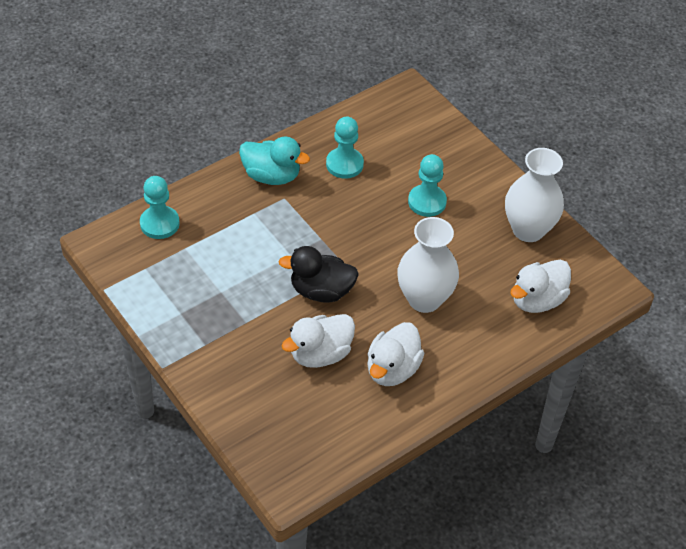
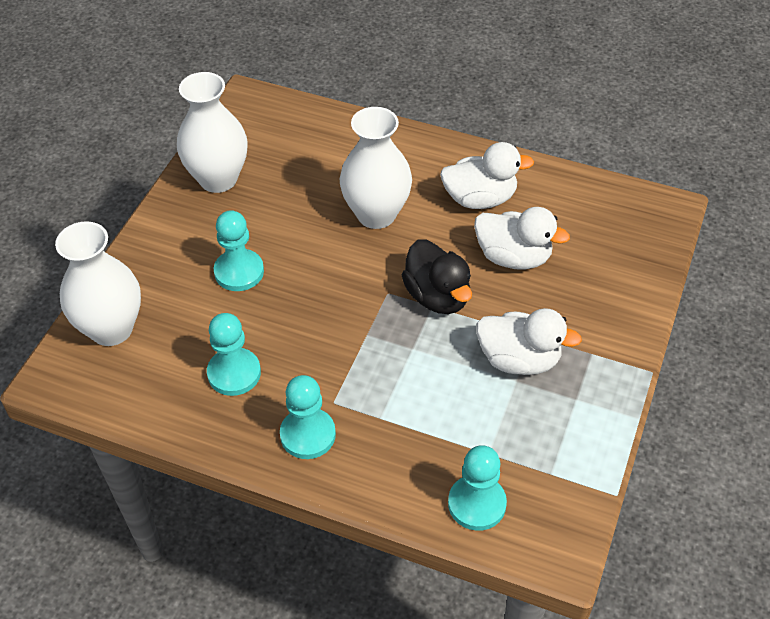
camera: 120 degrees left, 0 degrees up
turquoise duck [239,137,310,185] -> turquoise pawn [280,375,336,459]
white duck [510,260,571,313] -> white duck moved to [476,308,582,375]
none -> white vase [55,221,141,346]

